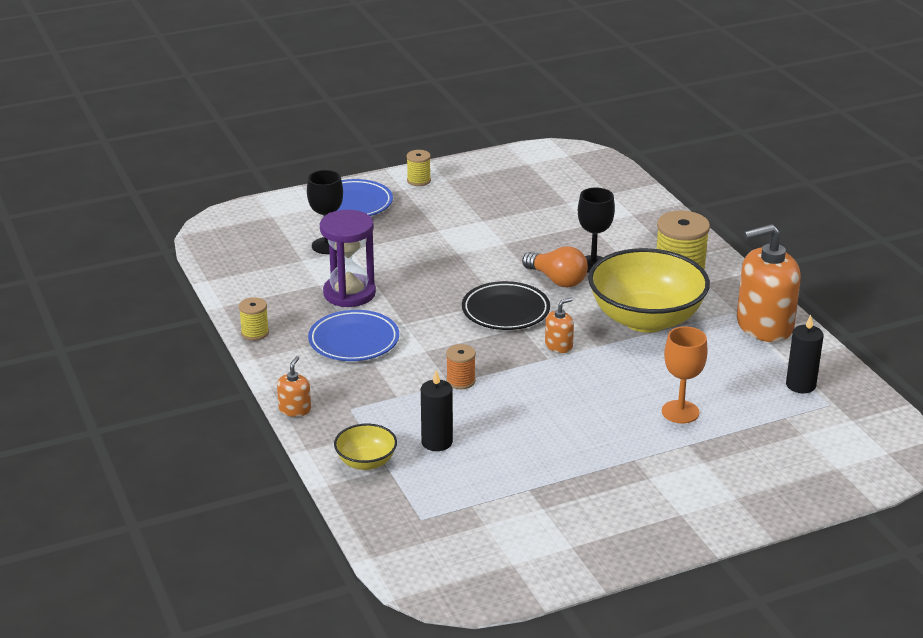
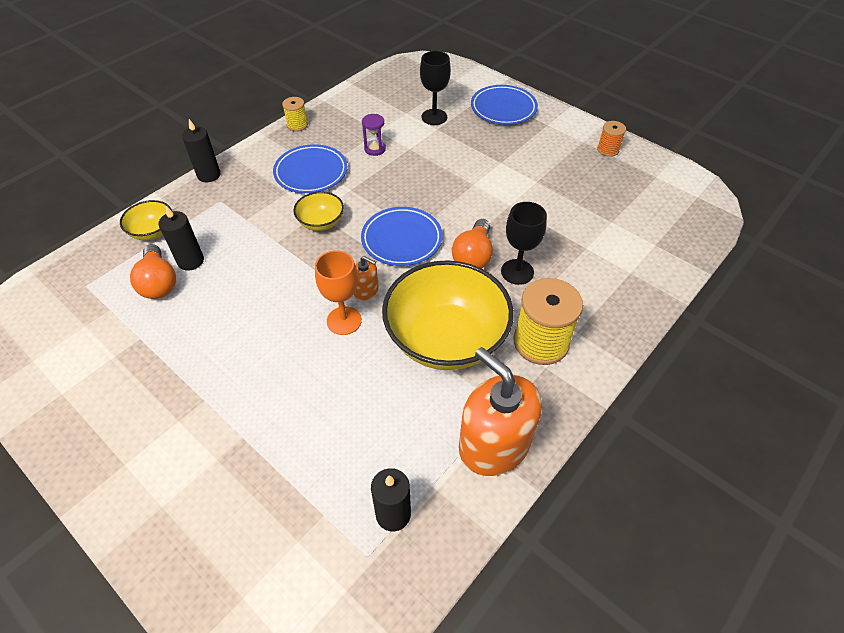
camera: 65 degrees right, 20 degrees up
orange soap dispenser [277,356,311,417] -> black candle [182,119,221,182]
purple hourglass [320,210,376,307] -> purple hourglass [362,114,386,156], size x0.51
yellow spool [407,150,431,186] -> none
orange spool [446,344,476,389] -> orange spool moved to [597,121,626,157]
black plate [462,281,550,330] -> blue plate [361,207,443,266]
orange goblet [662,327,708,423] -> orange goblet moved to [315,250,362,335]
none -> orange light bulb [130,244,176,299]
none -> yellow bowl [293,192,344,231]

